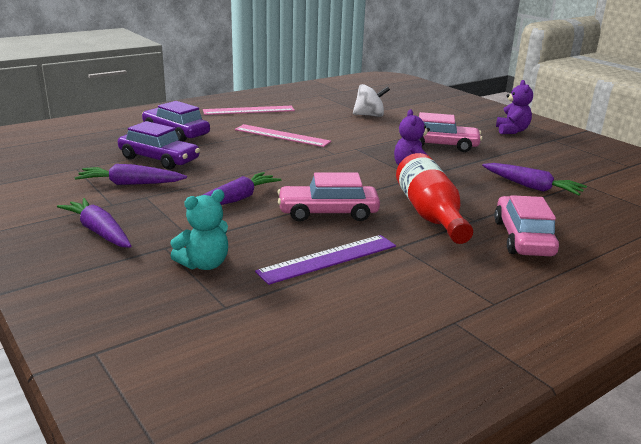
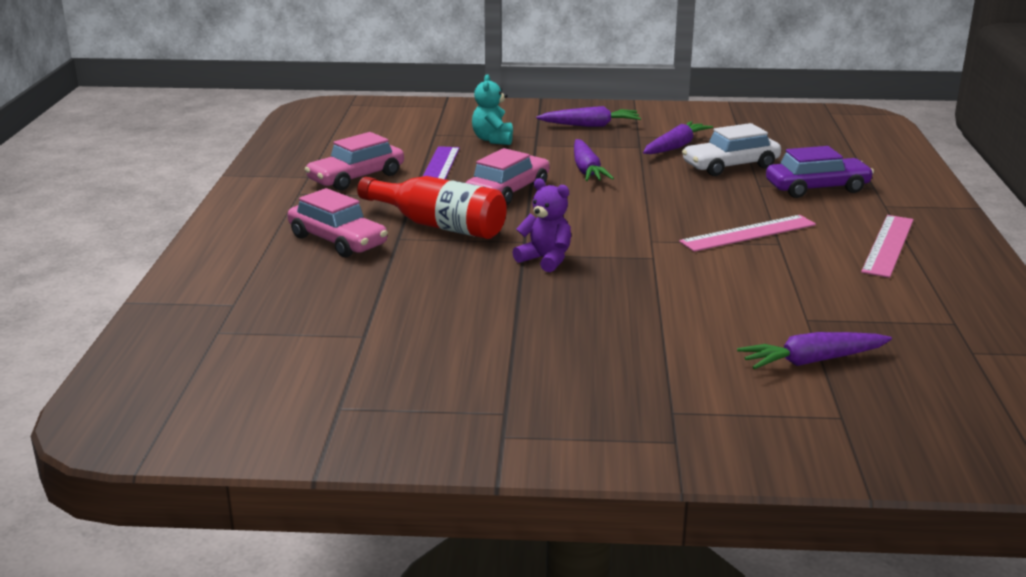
camera: 130 degrees right, 0 degrees up
purple car [118,121,200,170] -> white car [682,123,781,176]
white spinning top [353,84,390,117] -> none
pink car [418,112,482,152] -> pink car moved to [305,132,404,191]
purple carrot [482,163,587,195] -> purple carrot moved to [737,332,892,369]
purple teddy bear [496,80,533,134] -> none

